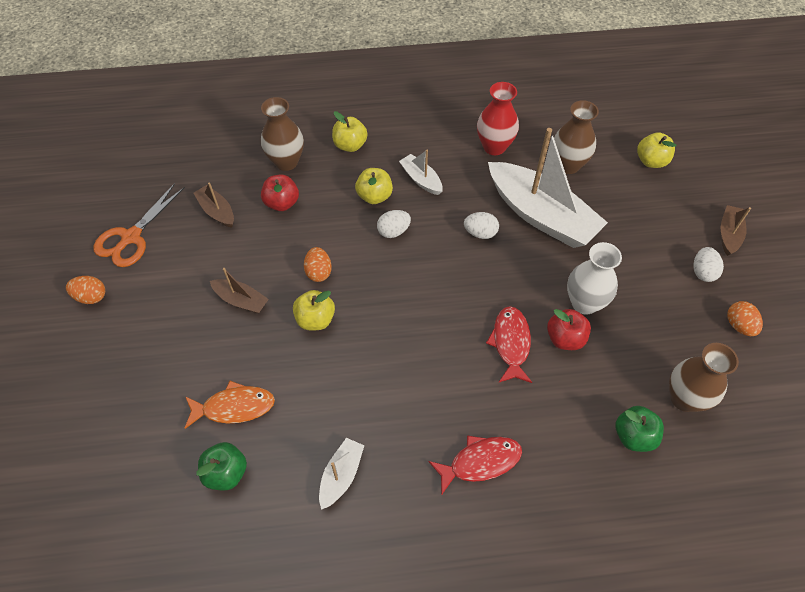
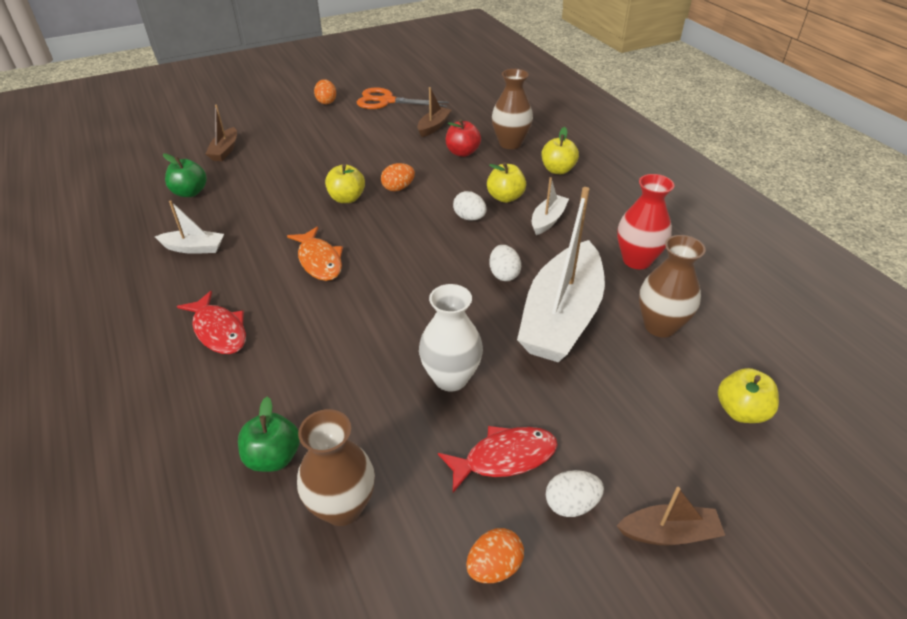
camera: 70 degrees right, 15 degrees down
orange fish [184,381,275,429] -> orange fish moved to [287,226,343,281]
brown boat [210,268,269,314] -> brown boat moved to [205,104,237,161]
red fish [486,306,533,383] -> red fish moved to [438,426,558,493]
red apple [547,309,591,350] -> none

